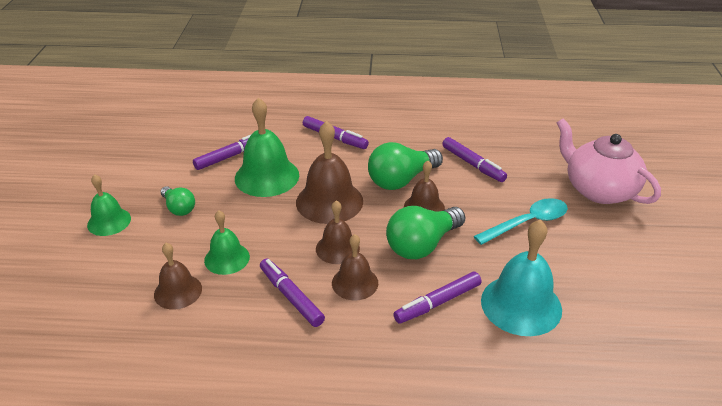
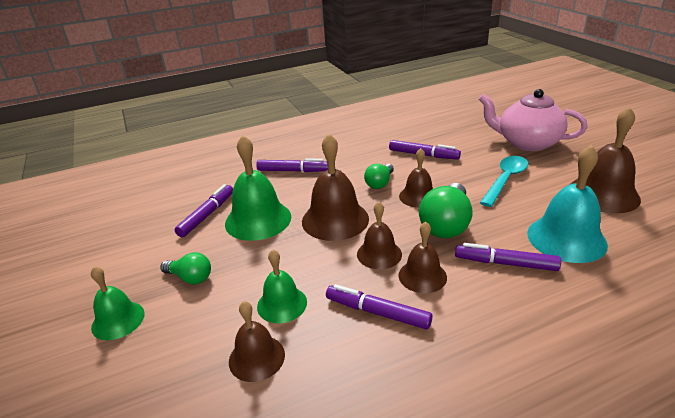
camera: 25 degrees left, 5 degrees down
green light bulb [368,142,443,190] -> green light bulb [364,164,394,189], size x0.57
purple marker [393,272,481,324] -> purple marker turned 75 degrees clockwise [455,243,561,271]
none -> brown bell [569,107,641,213]

